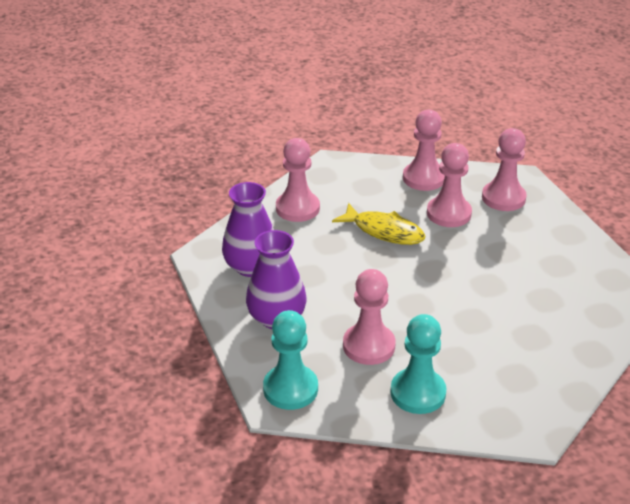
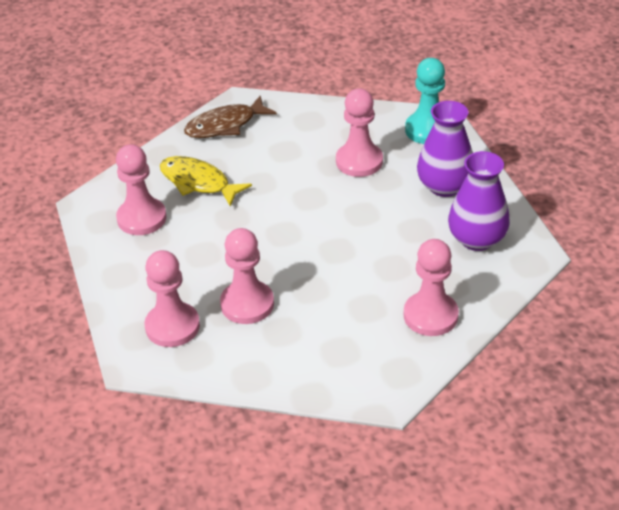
camera: 175 degrees left, 5 degrees up
yellow fish [332,203,426,245] -> yellow fish moved to [160,156,252,207]
turquoise pawn [390,314,447,414] -> none
pink pawn [403,110,445,191] -> pink pawn moved to [116,144,167,235]
none -> brown fish [184,95,277,138]

